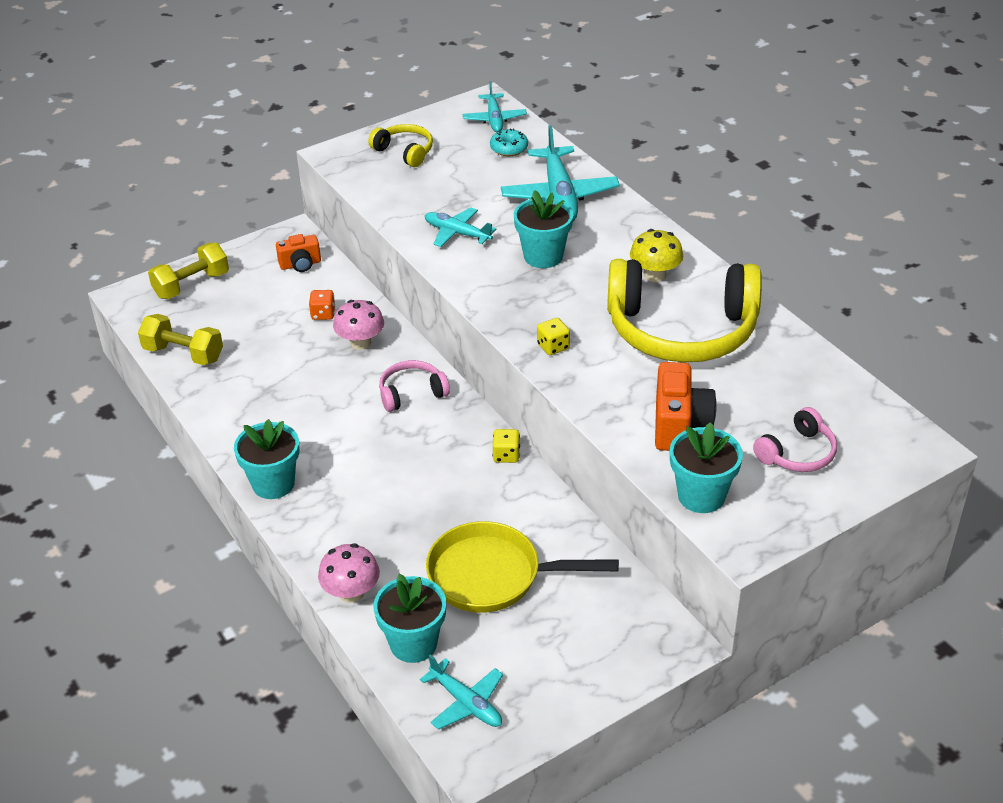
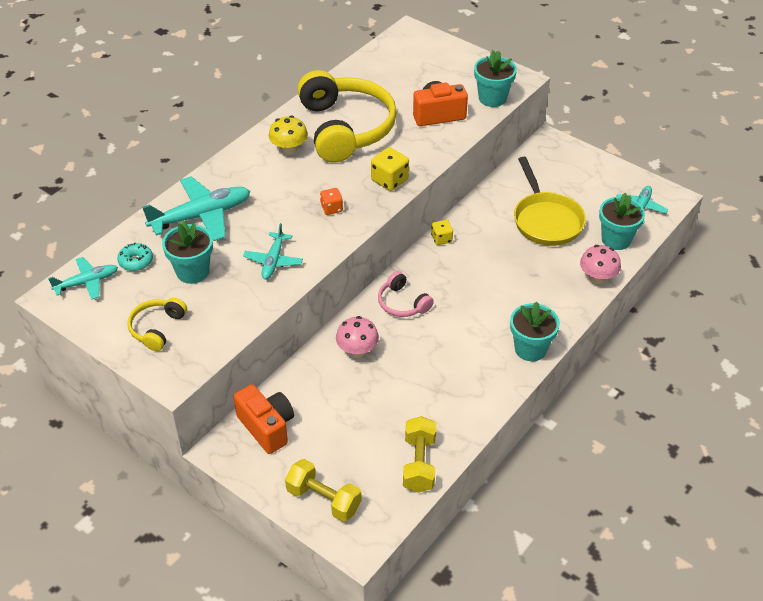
camera: 110 degrees left, 5 degrees up
orange camera [276,234,321,272] -> orange camera [234,384,294,454], size x1.57
orange dice [309,290,335,320] -> orange dice moved to [320,188,343,215]
turquoise flower pot [514,190,573,268] -> turquoise flower pot moved to [162,220,213,284]
yellow dice [537,318,570,355] -> yellow dice [371,147,409,191], size x1.57
pink headphones [753,407,837,472] -> none

